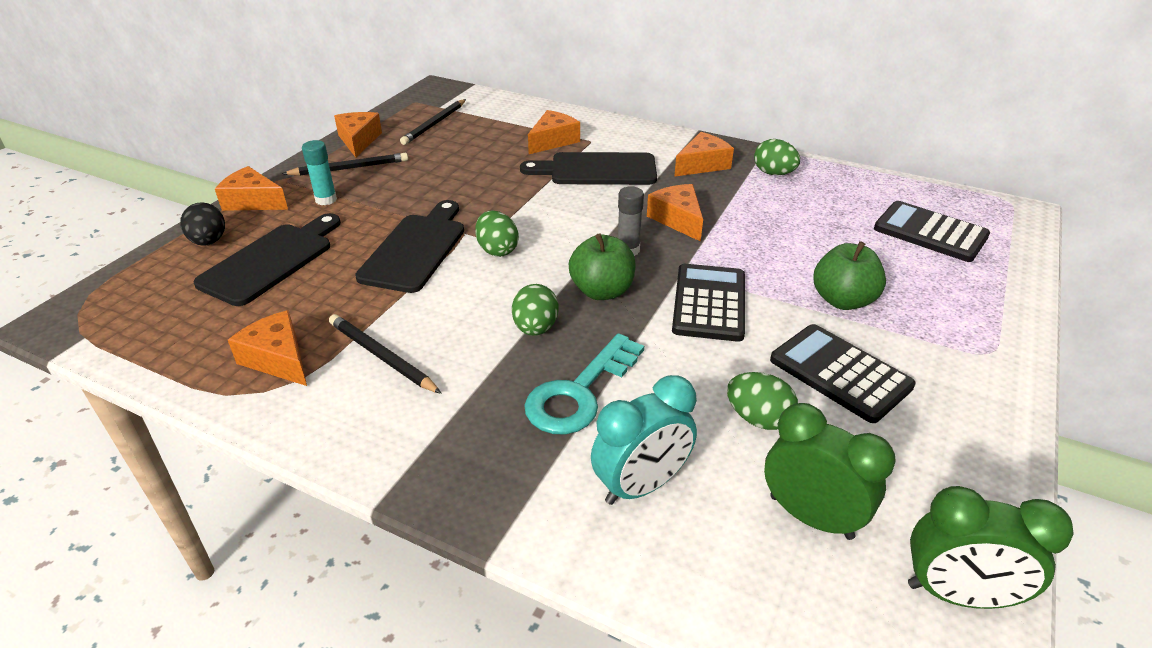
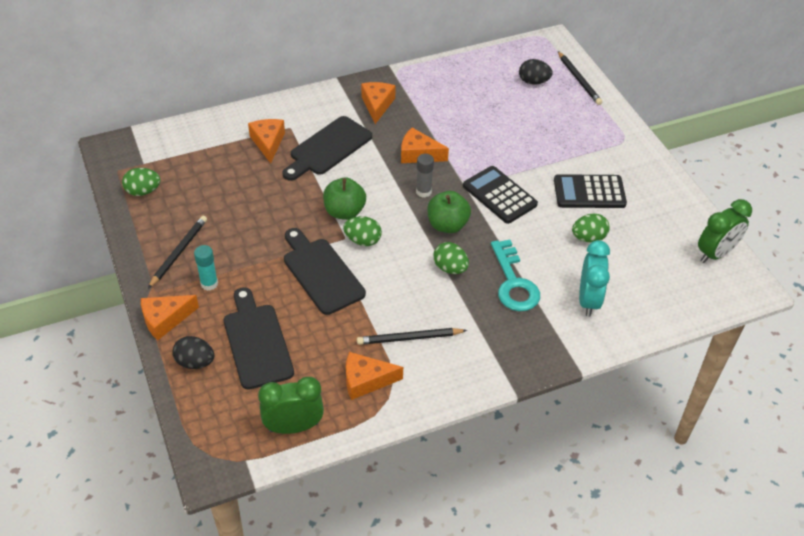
camera: 50 degrees left, 10 degrees up
orange cheese [334,112,382,157] -> none
black pencil [400,99,466,145] -> black pencil moved to [558,51,602,105]
green egg [754,139,800,175] -> green egg moved to [122,168,160,196]
green clock [764,403,896,540] -> green clock moved to [258,377,324,434]
green apple [814,241,886,310] -> green apple moved to [323,178,366,220]
black calculator [874,201,990,262] -> black egg [519,59,553,85]

